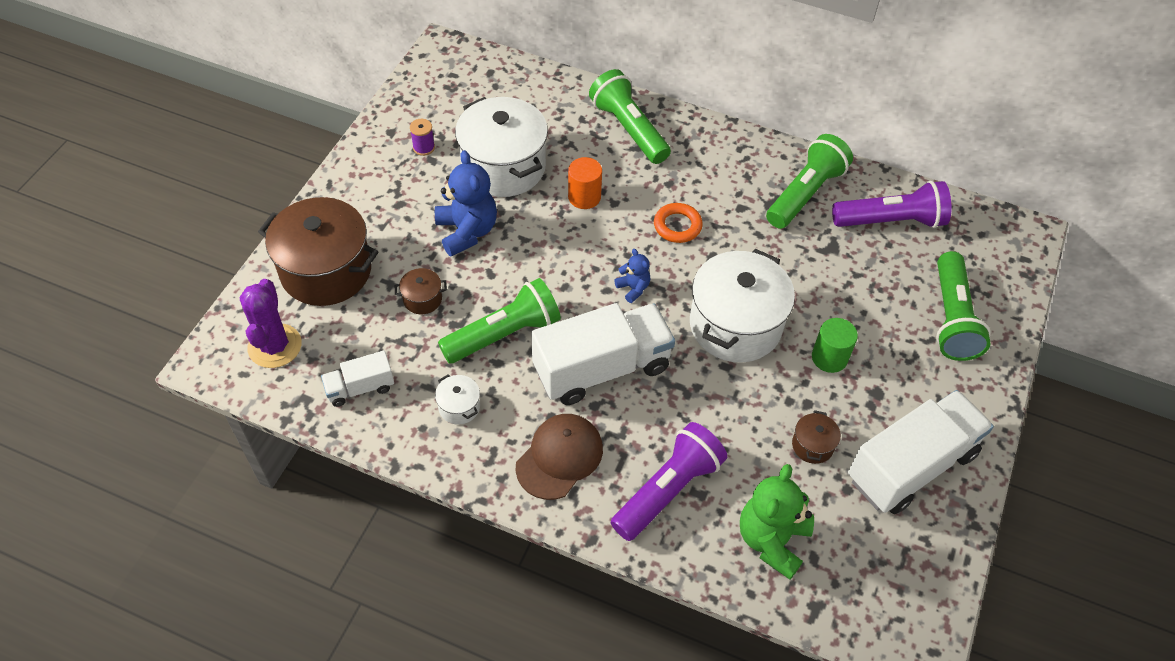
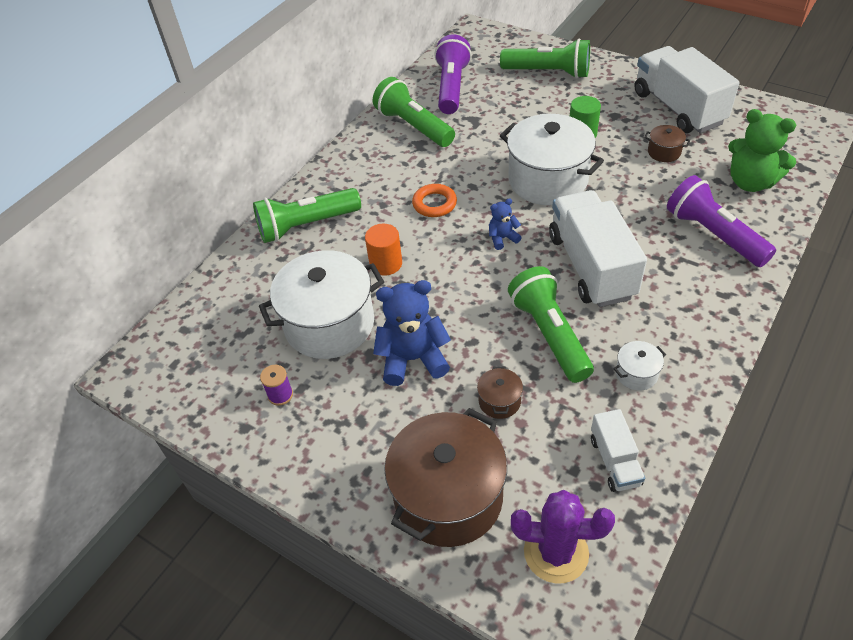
camera: 75 degrees left, 5 degrees down
brown cap [516,414,603,500] -> none

